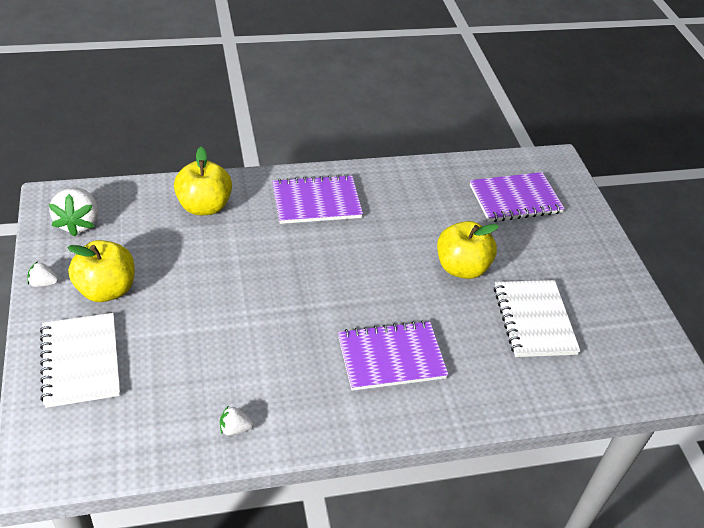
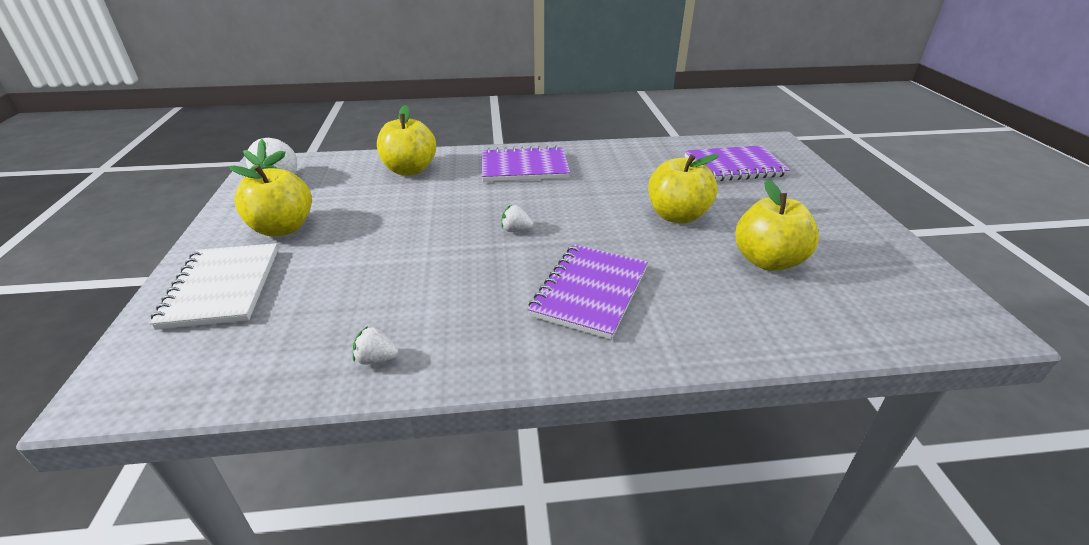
camera: 10 degrees right, 10 degrees down
white strawberry [27,261,58,287] -> white strawberry moved to [501,205,533,232]
purple notebook [338,320,449,391] -> purple notebook turned 60 degrees counterclockwise [527,244,648,340]
white notebook [494,280,581,357] -> yellow apple [735,179,819,271]

